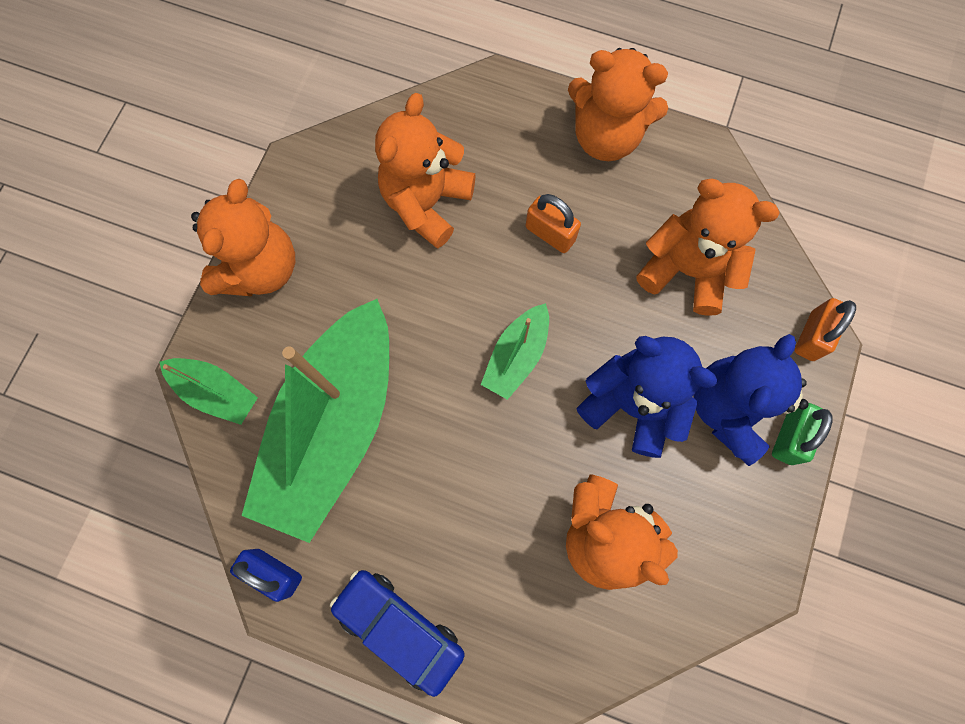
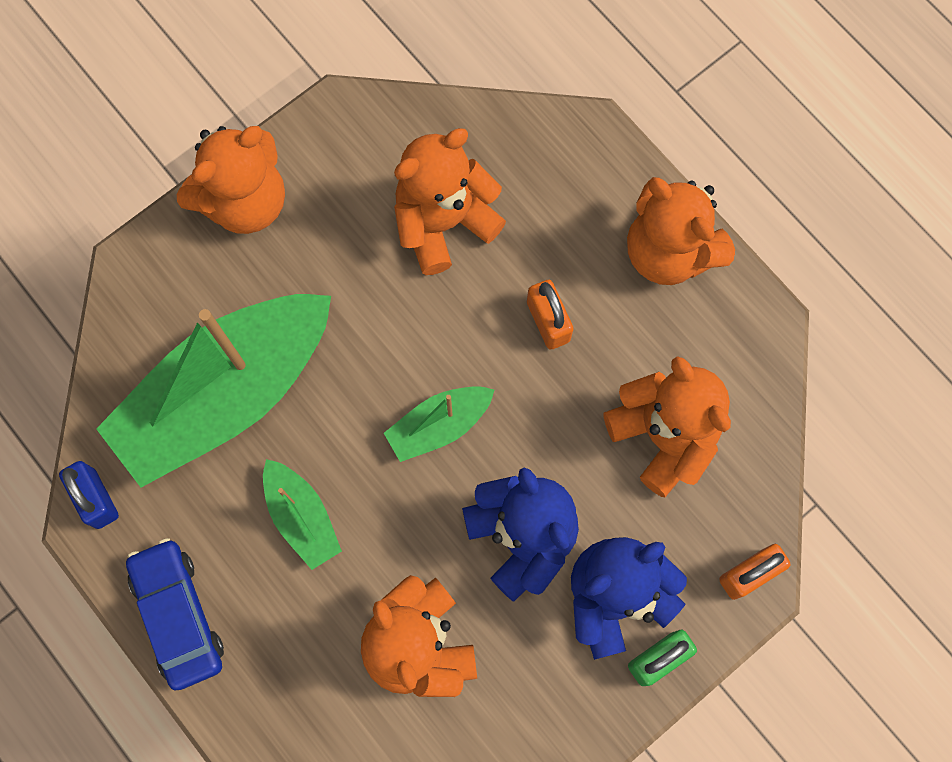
camera: 30 degrees right, 0 degrees up
green boat [159,358,258,425] -> green boat moved to [263,459,342,570]

